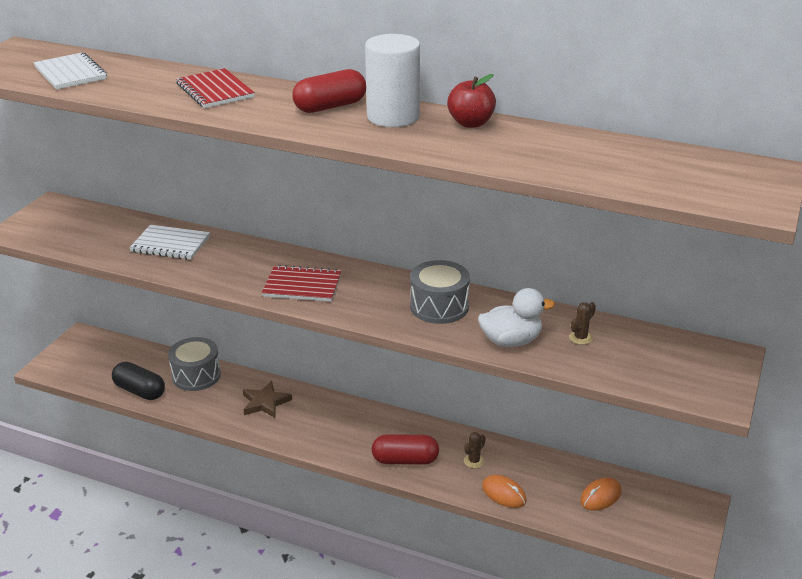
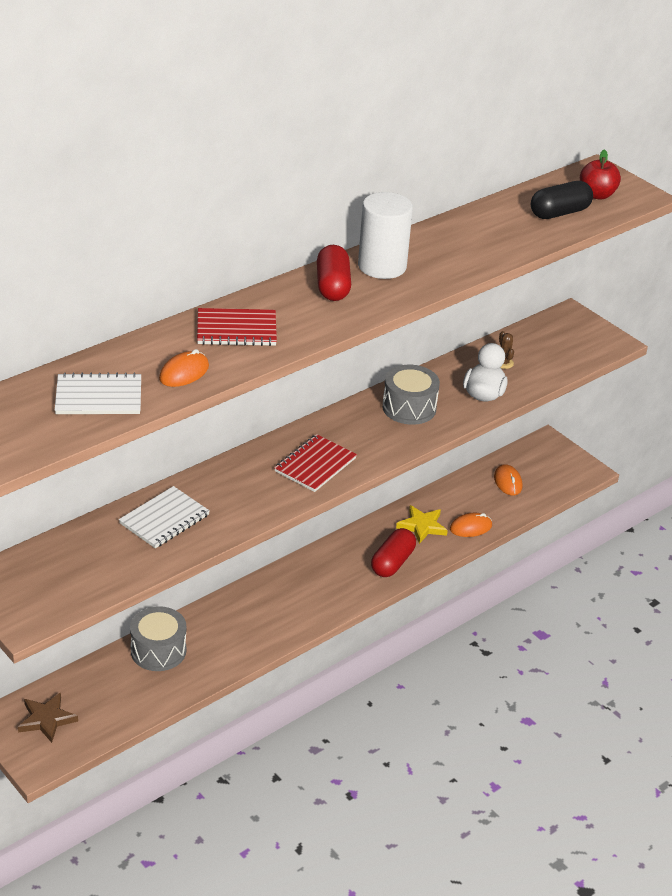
camera: 65 degrees left, 5 degrees up
black capsule [112,362,165,400] -> black capsule moved to [531,181,593,219]
brown star [243,381,292,418] -> brown star moved to [18,693,78,743]
red apple [447,74,496,128] -> red apple moved to [580,149,621,199]
brown cactus [464,432,485,468] -> yellow star [396,505,448,544]
none -> orange mouse [159,349,209,387]

